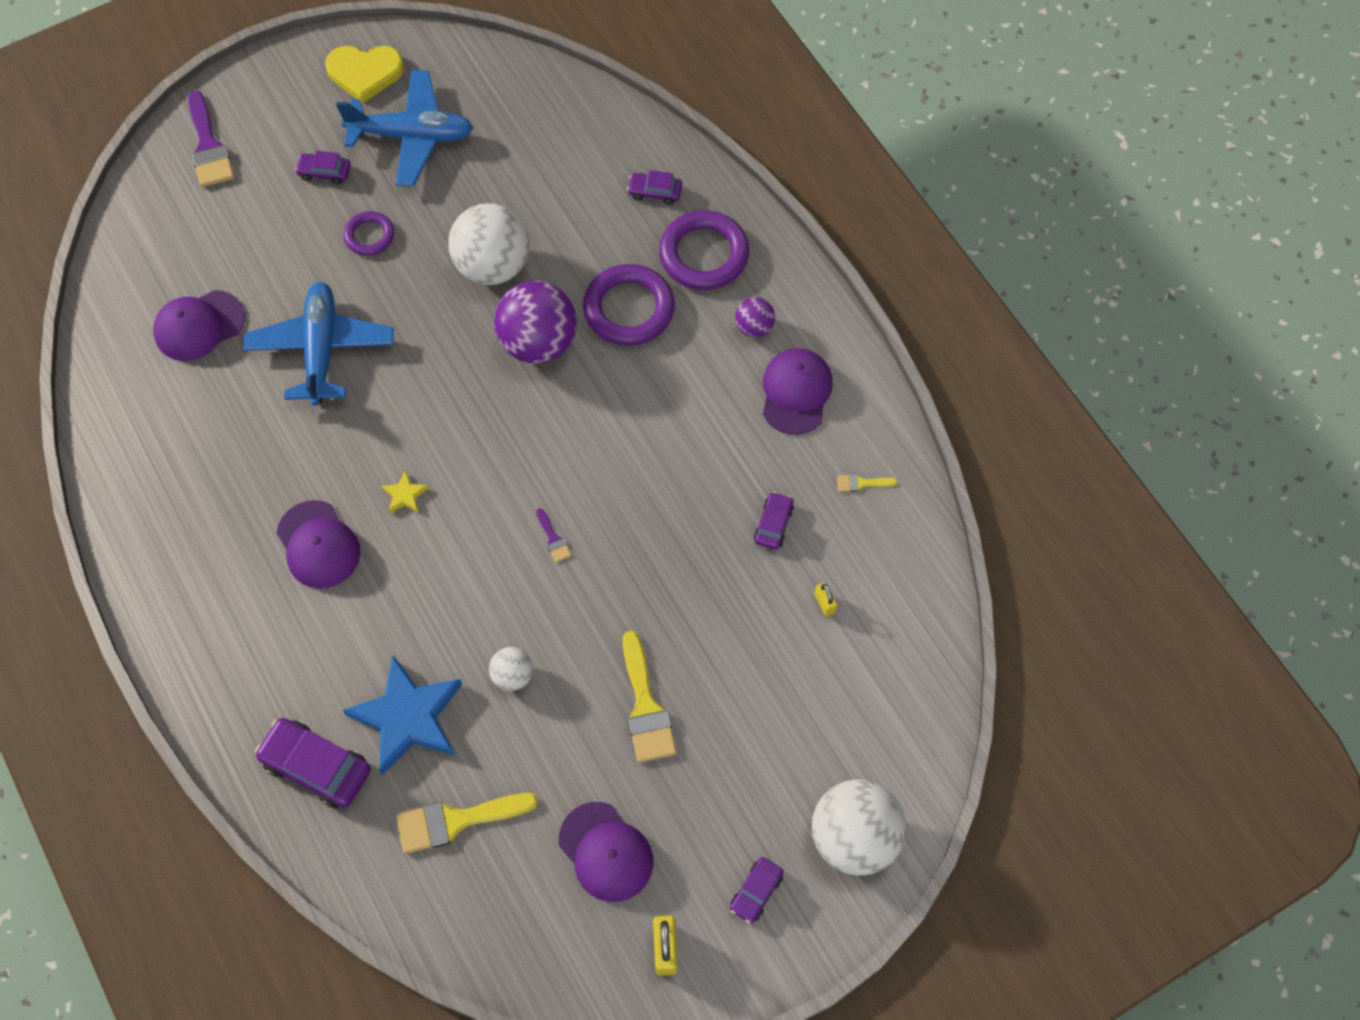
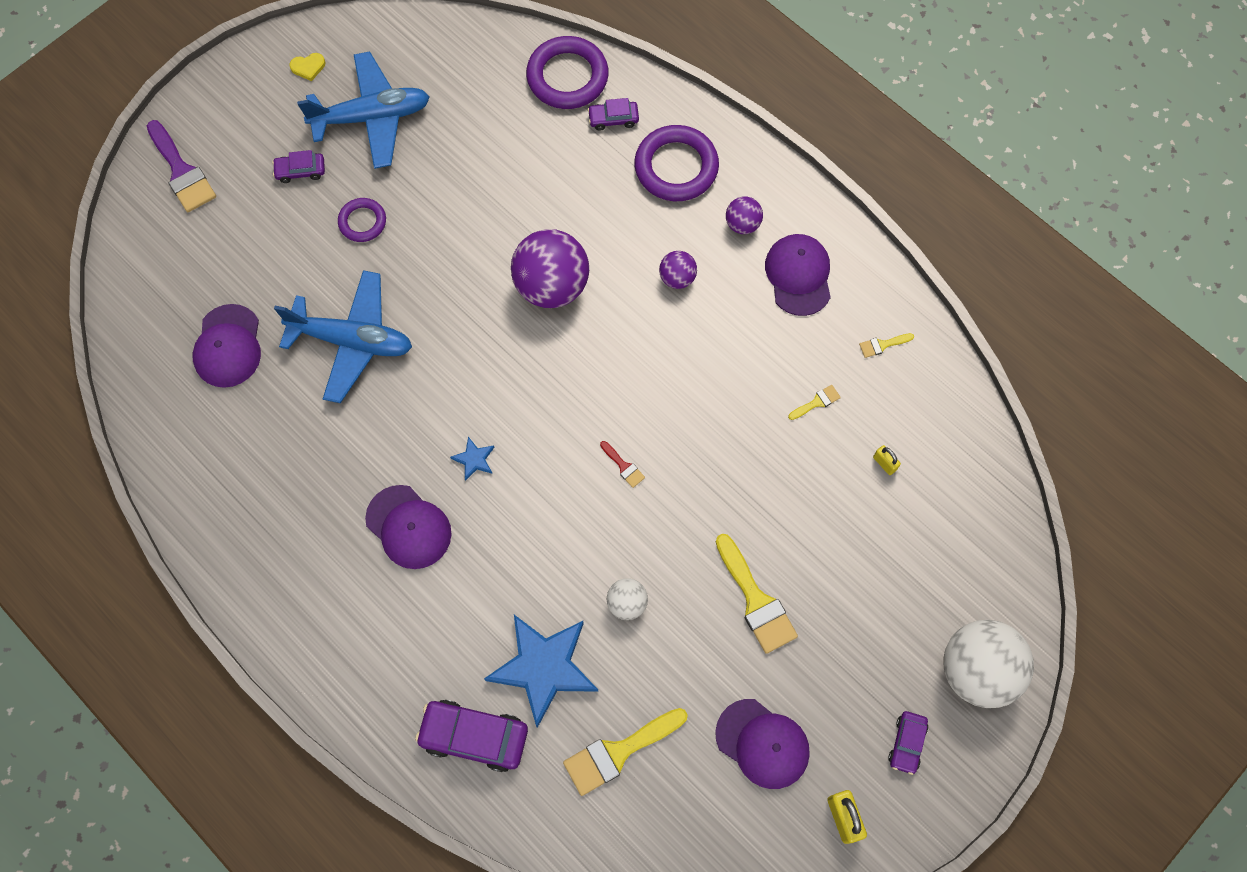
camera: 15 degrees left, 5 degrees up
purple cap [153,290,245,361] -> purple cap turned 45 degrees counterclockwise [193,304,261,388]
blue plane [243,282,394,406] -> blue plane turned 120 degrees clockwise [274,270,412,403]
yellow heart [325,46,404,103] -> yellow heart [290,53,325,81], size x0.47
yellow star [381,470,429,514] -> blue star [450,437,494,481]
white ball [448,203,530,285] -> none
purple brush [536,508,571,563] -> red brush [600,441,645,488]
purple ring [583,264,675,346] -> purple ring moved to [526,36,609,109]
purple car [754,492,794,549] -> yellow brush [788,385,841,420]
none -> purple ball [659,251,697,289]

